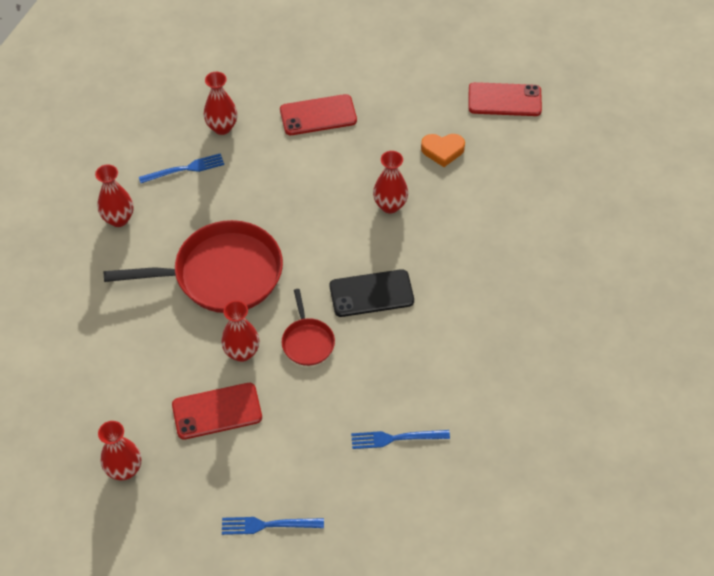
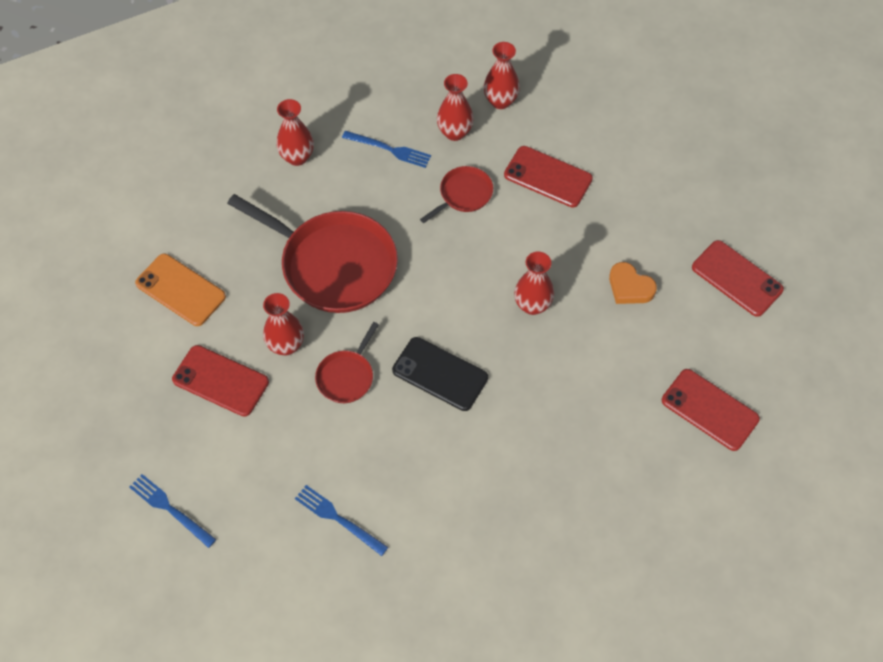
camera: 40 degrees right, 5 degrees up
red vase [98,421,141,480] -> red vase moved to [484,42,520,109]
none -> orange phone [135,254,226,326]
none -> red pan [420,166,493,223]
none -> red phone [662,369,760,451]

